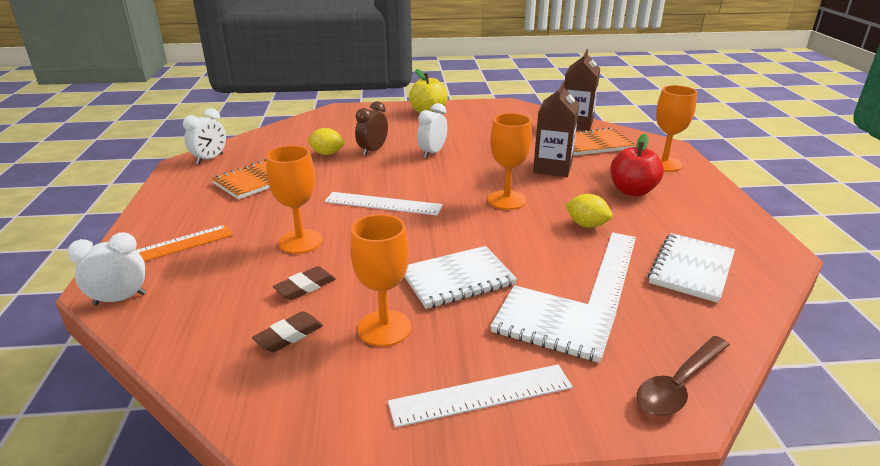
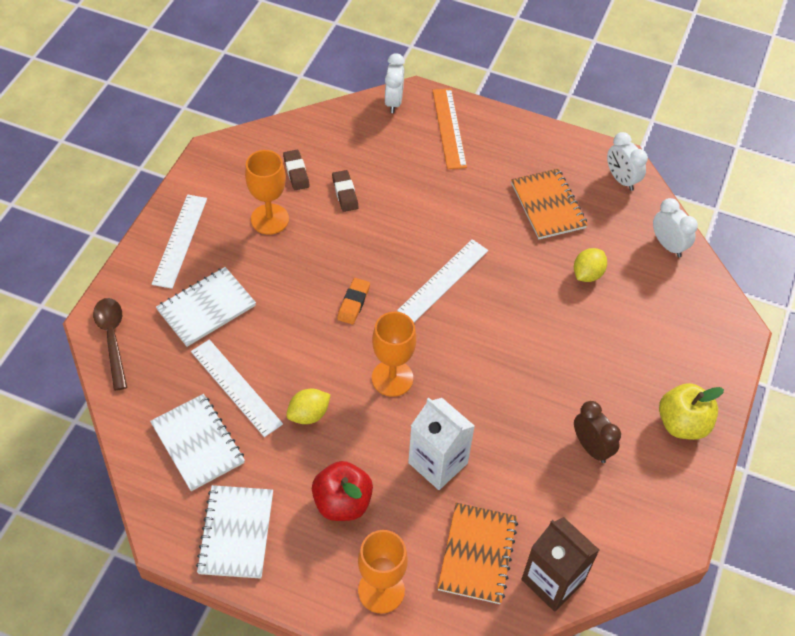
camera: 115 degrees right, 25 degrees up
orange goblet [266,145,323,254] -> none
brown clock [355,101,388,156] -> brown clock moved to [574,401,621,463]
white notebook [404,246,517,309] -> white notebook moved to [196,485,273,579]
white clock [417,103,447,158] -> white clock moved to [653,198,698,257]
brown carton [533,82,579,177] -> white carton [408,398,475,490]
none -> orange eraser [337,278,370,324]

